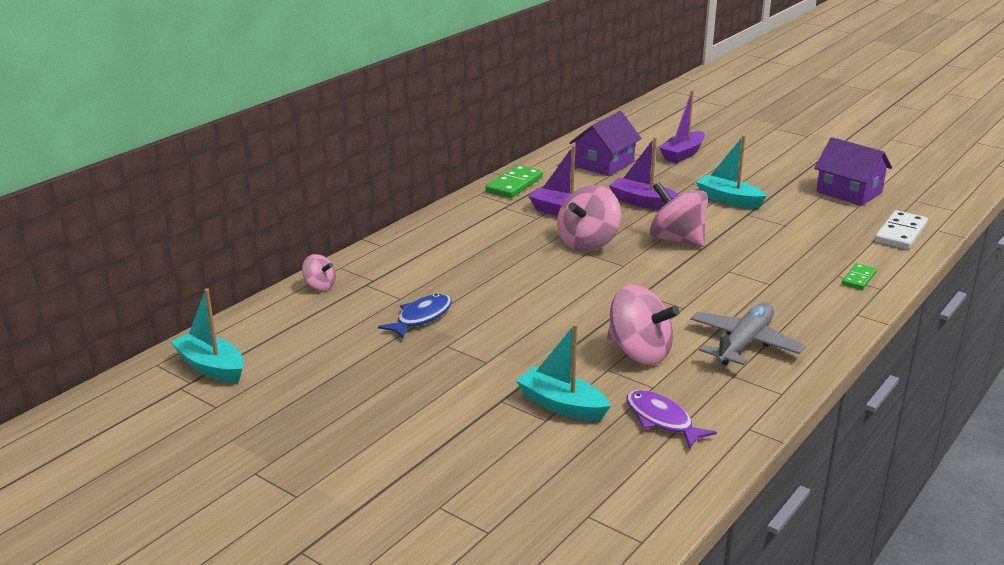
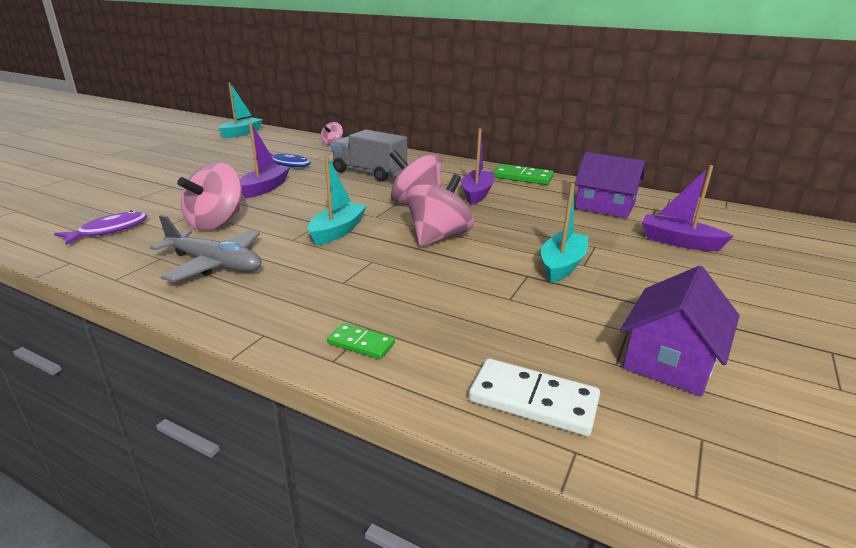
camera: 80 degrees right, 0 degrees up
turquoise boat [516,324,611,421] -> turquoise boat moved to [308,156,367,246]
purple boat [609,137,678,210] -> purple boat moved to [240,123,290,198]
none -> grey truck [331,130,407,181]

